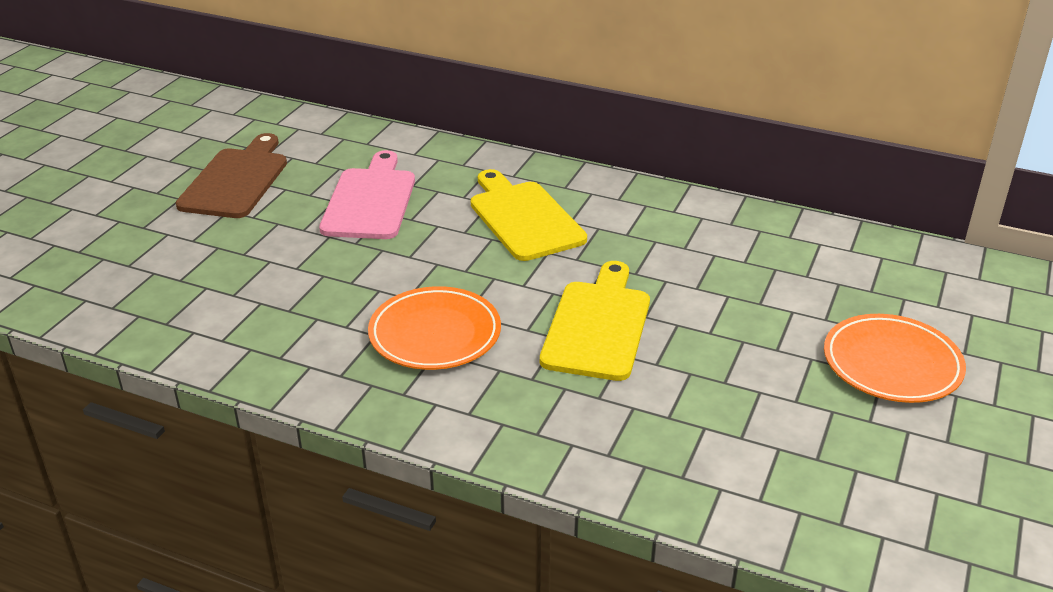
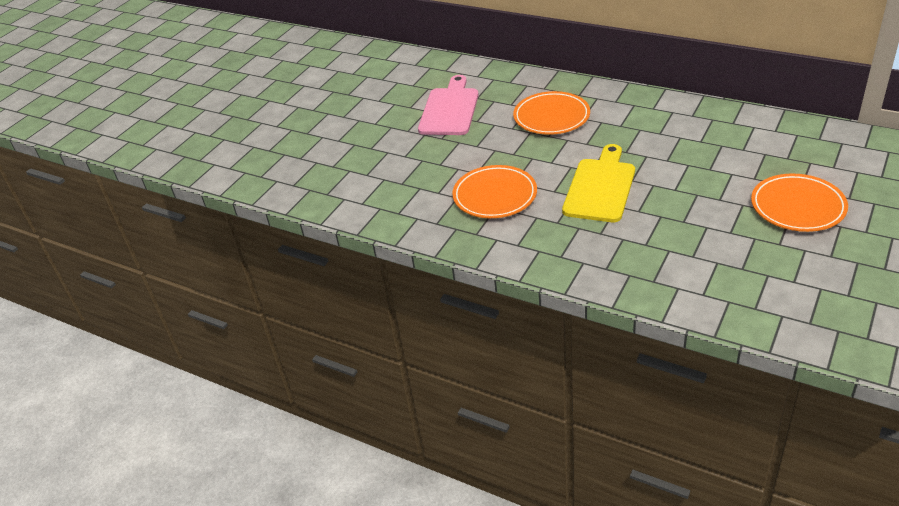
camera: 10 degrees right, 5 degrees up
brown cutting board [176,133,287,218] -> none
yellow cutting board [471,169,587,261] -> orange plate [513,91,590,135]

